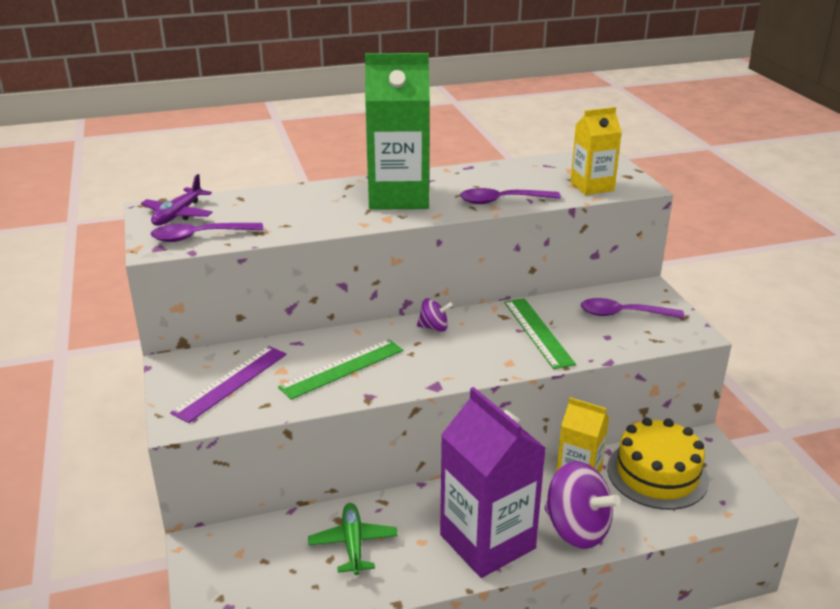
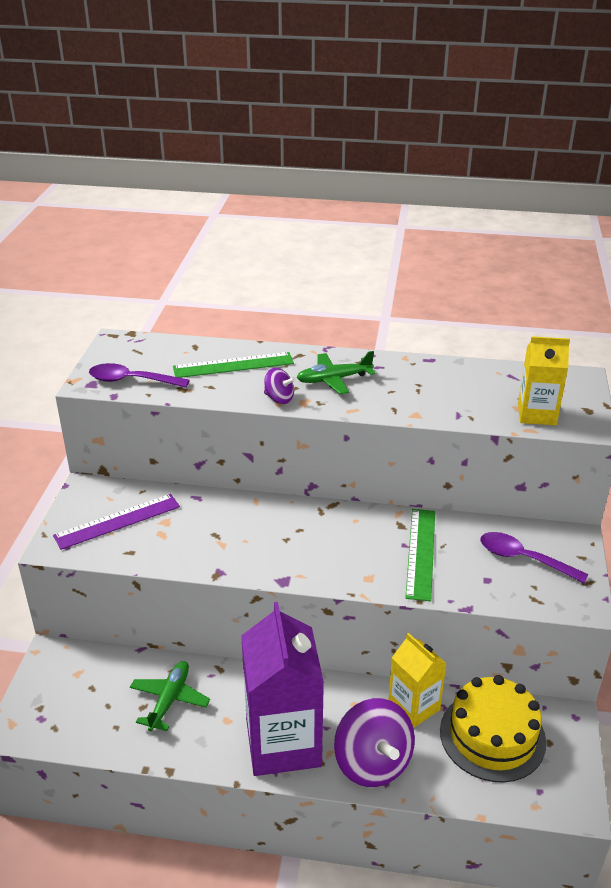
camera: 25 degrees right, 5 degrees up
purple plane [141,174,213,226] -> none
green ruler [278,339,403,400] -> green ruler moved to [173,352,294,378]
green carton [365,53,430,210] -> green plane [297,351,375,394]
purple spinning top [417,298,453,332] -> purple spinning top moved to [264,368,296,404]
purple spoon [460,188,561,204] -> none

